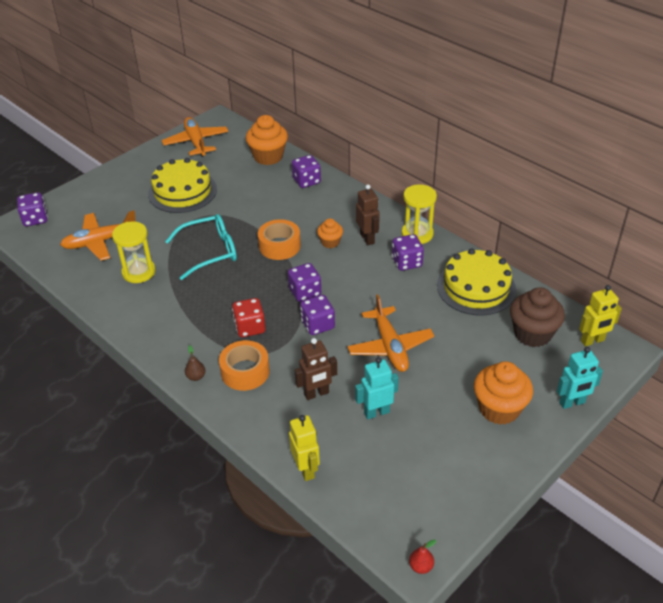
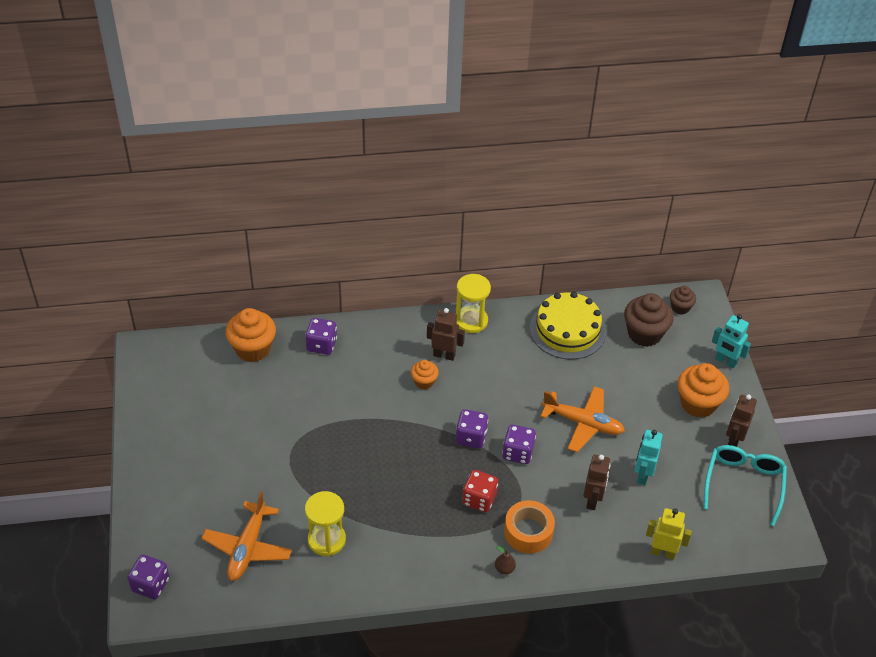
camera: 55 degrees left, 5 degrees up
yellow cake [148,158,217,213] -> none
orange plane [162,117,228,157] -> none
turquoise glasses [165,214,237,280] -> turquoise glasses moved to [703,445,787,526]
orange tape [258,219,301,260] -> none
purple dice [392,234,424,271] -> none
red pear [409,540,436,574] -> none
turquoise robot [557,347,603,409] -> turquoise robot turned 105 degrees clockwise [712,314,751,368]
yellow robot [579,285,622,346] -> brown cupcake [670,286,696,314]
none -> brown robot [726,394,757,447]

